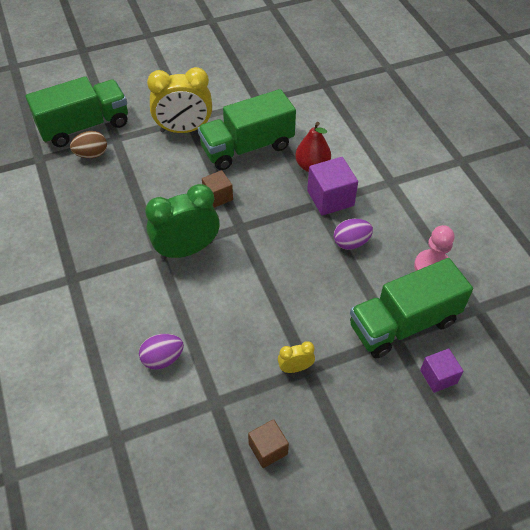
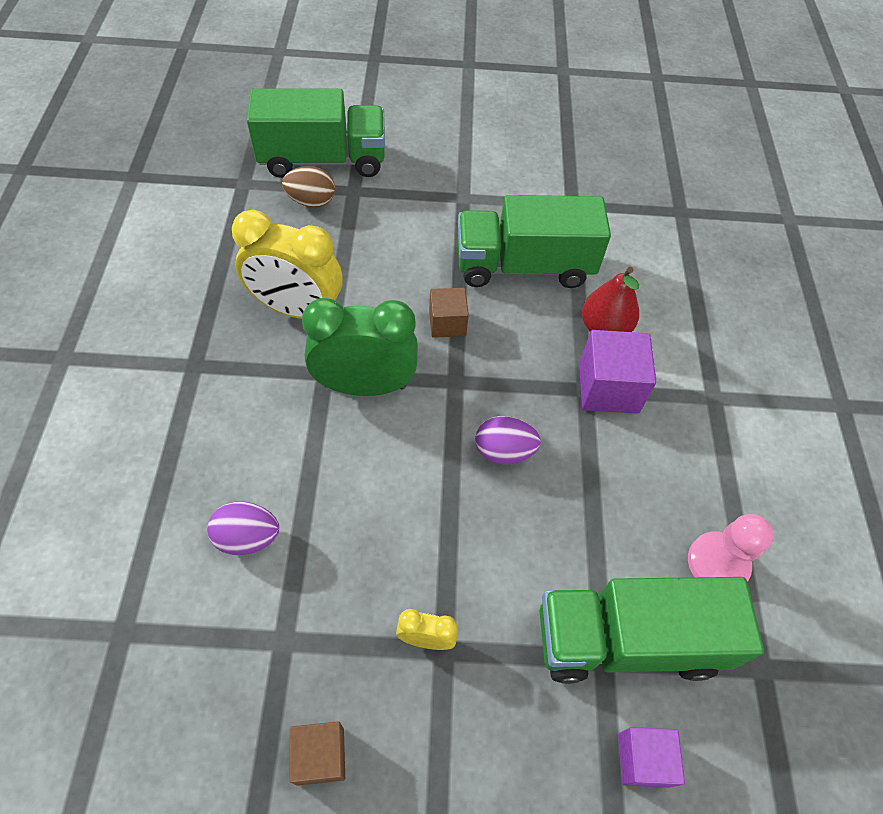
camera: 20 degrees right, 5 degrees up
yellow clock [147,67,212,133] -> yellow clock moved to [232,210,343,319]
purple egg [334,219,373,250] -> purple egg moved to [475,416,541,464]

